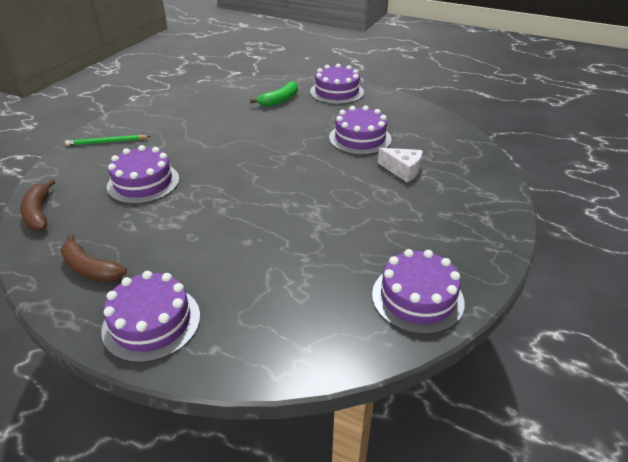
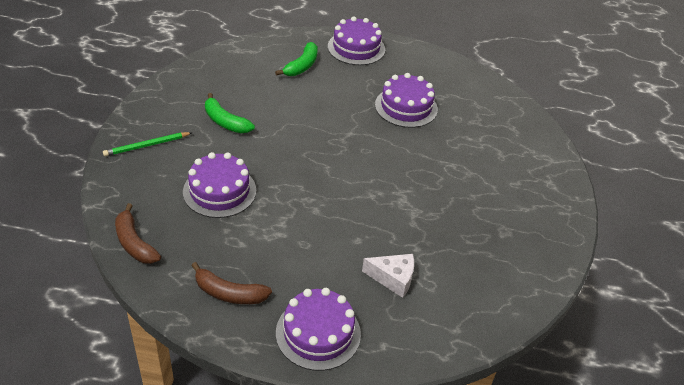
camera: 20 degrees left, 5 degrees up
purple cake [372,249,465,334] -> none
white cheese [378,148,422,182] -> white cheese moved to [362,254,414,298]
none -> green banana [205,93,255,133]

